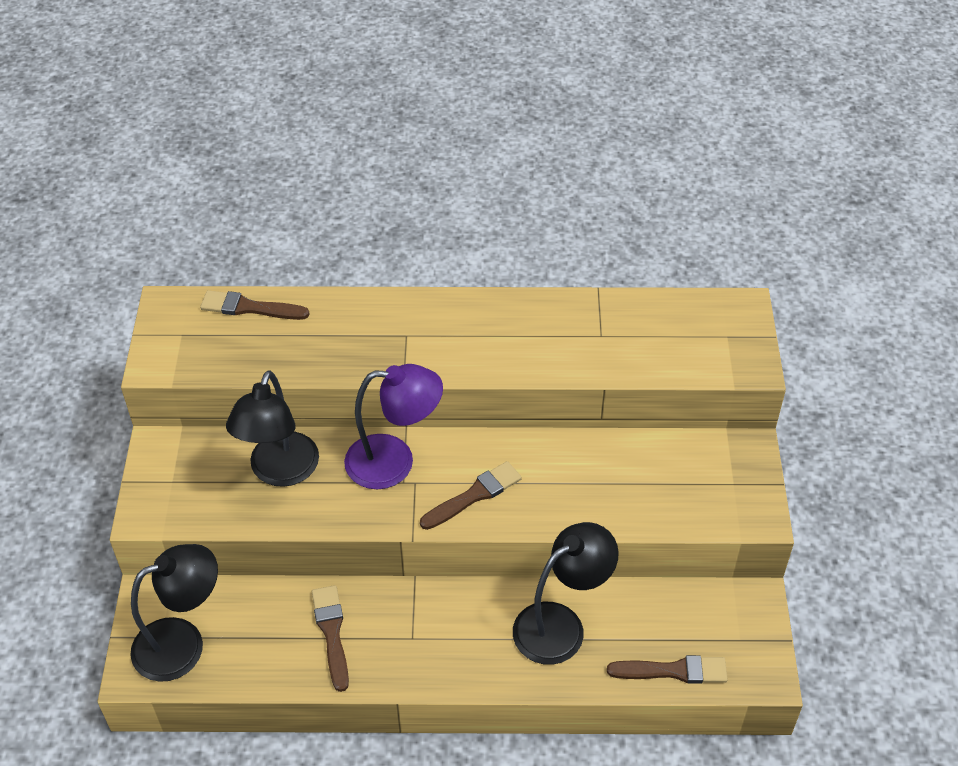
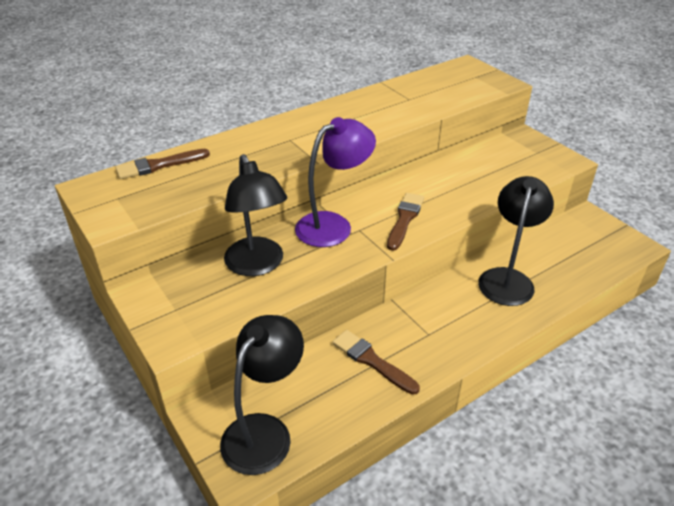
camera: 35 degrees left, 10 degrees down
brown brush [607,655,728,684] -> none

